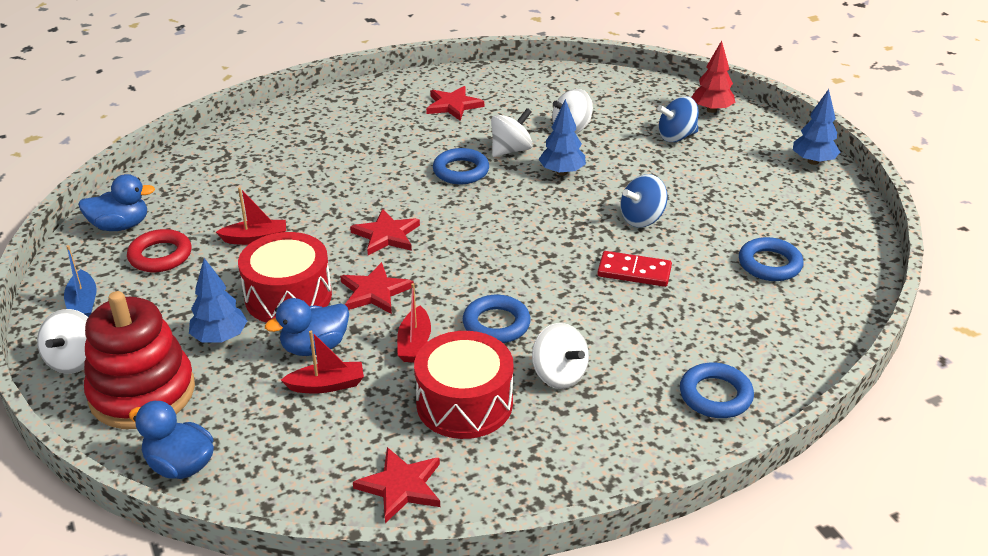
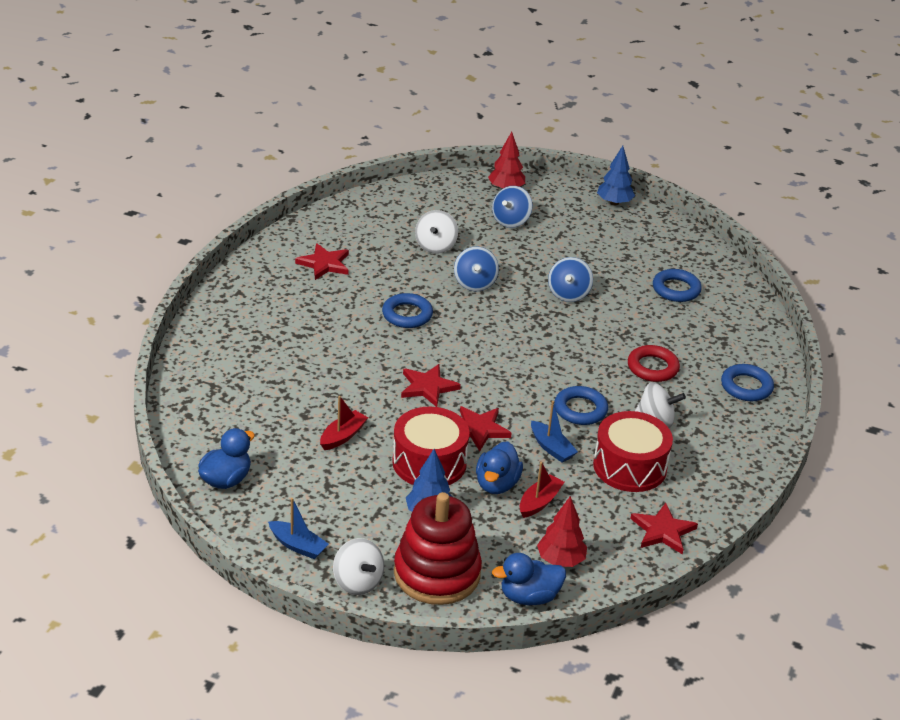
camera: 45 degrees left, 0 degrees up
red ring [127,229,191,272] -> red ring moved to [628,345,680,382]
red boat [397,283,431,362] -> blue boat [531,401,578,462]
white spinning top [491,108,533,157] -> none
blue tree [539,99,586,176] -> blue spinning top [454,247,499,291]
red domino [597,251,672,287] -> none
none -> red tree [537,496,587,567]

